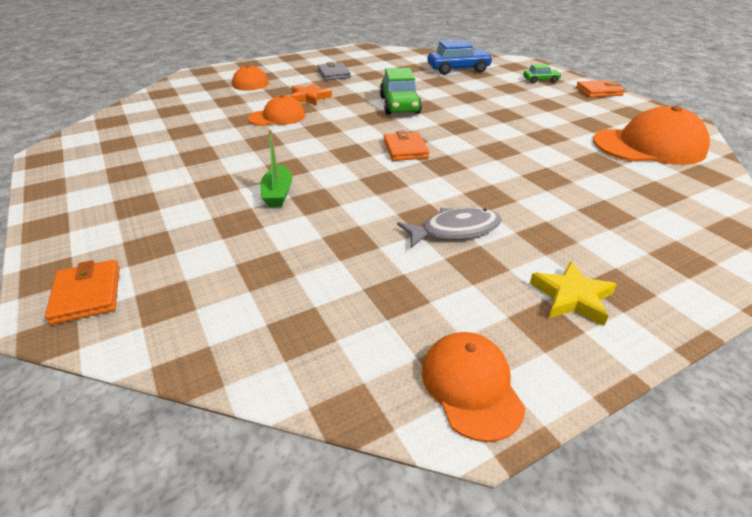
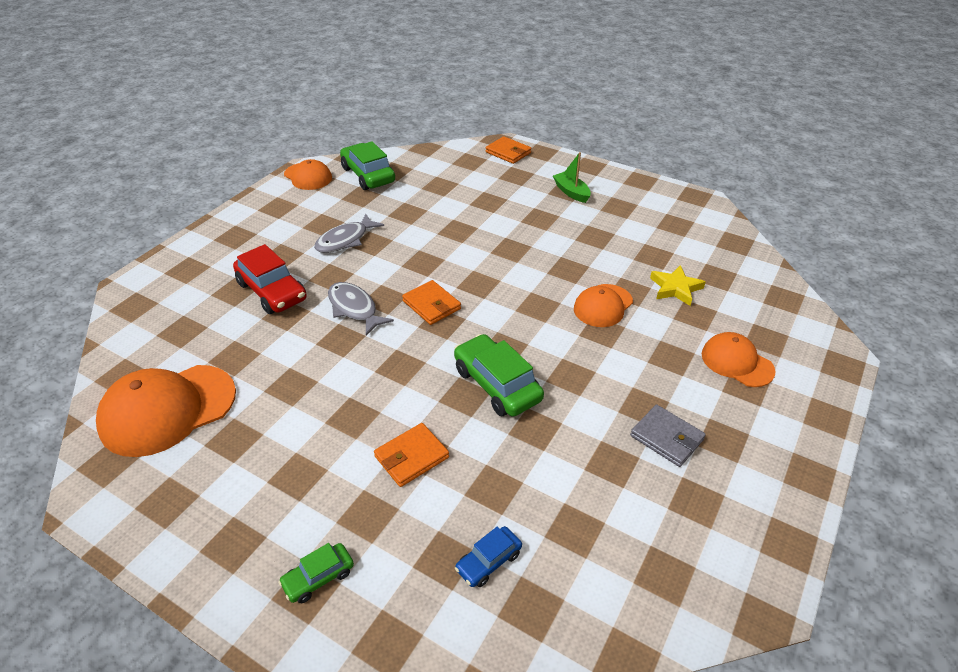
camera: 150 degrees right, 5 degrees up
green boat [260,130,292,207] -> green boat moved to [553,152,591,203]
orange star [290,83,332,106] -> none
blue car [427,40,493,75] -> blue car [455,526,522,587], size x0.54
yellow star [530,261,617,326] -> yellow star moved to [650,265,706,306]
orange wallet [576,80,625,97] -> orange wallet moved to [374,423,449,487]
none -> red car [233,244,307,314]
none -> grey fish [328,282,394,336]
none -> green car [340,142,395,190]

